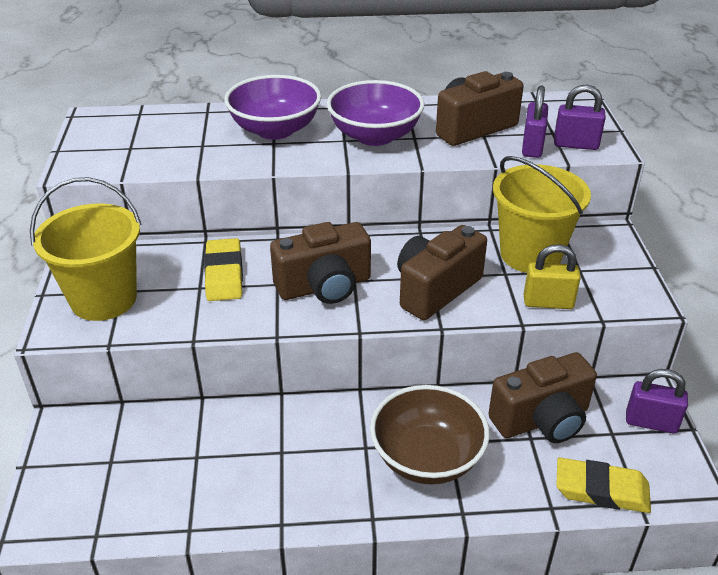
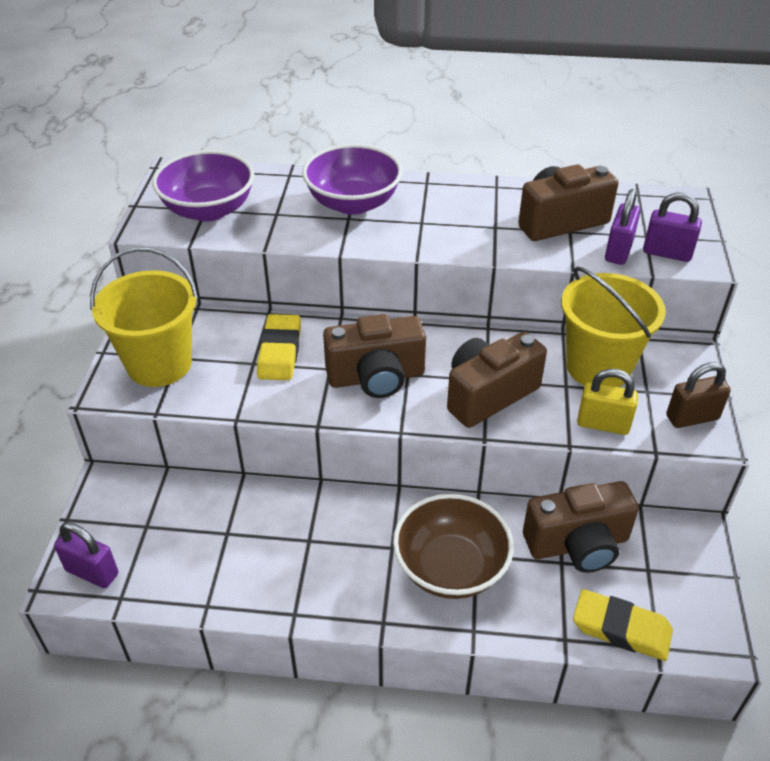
camera: 10 degrees right, 5 degrees up
purple bowl [327,80,425,146] -> purple bowl moved to [152,150,254,222]
purple padlock [626,369,688,433] -> purple padlock moved to [54,522,118,588]
none -> brown padlock [666,362,731,428]

